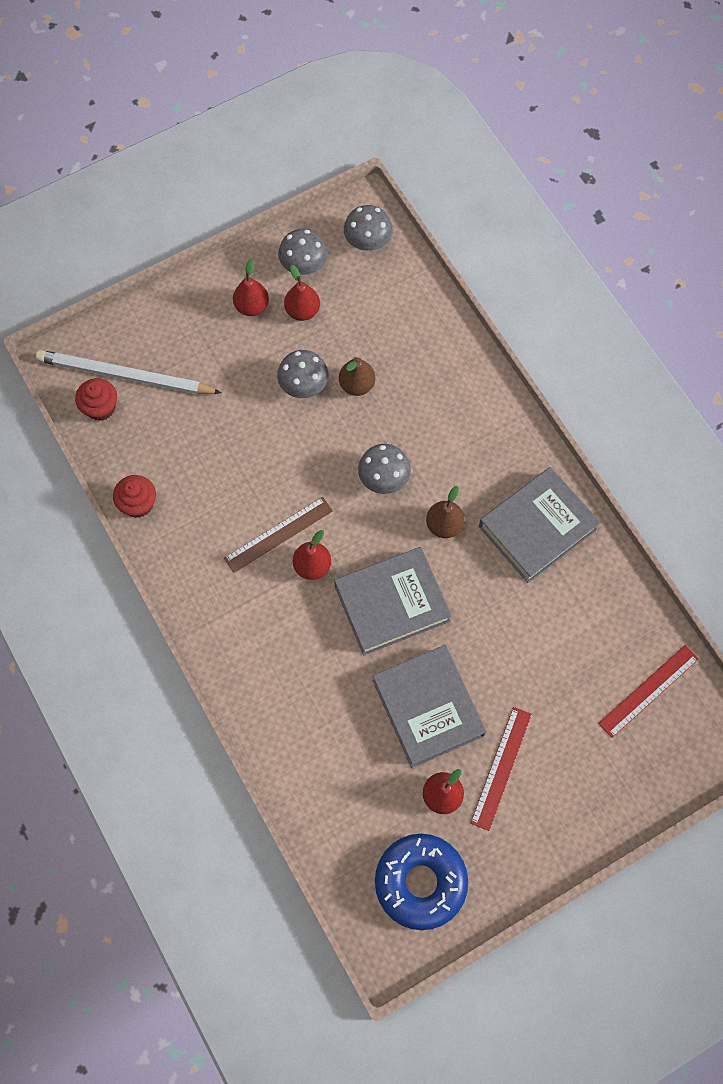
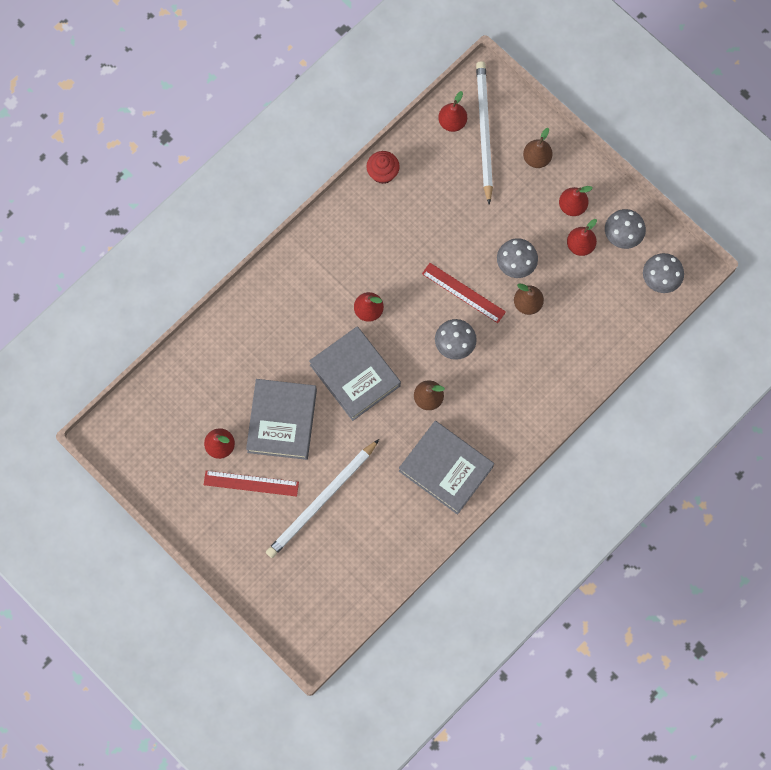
camera: 75 degrees right, 5 degrees up
red cupcake [75,378,117,421] -> red pear [438,91,467,132]
brown ruler [224,497,333,573] -> none
grey book [373,645,487,768] -> grey book turned 45 degrees counterclockwise [246,379,317,460]
blue donut [375,834,468,930] -> none
red ruler [598,645,699,738] -> red ruler moved to [422,263,506,323]
none -> white pencil [266,439,379,558]
none -> brown pear [523,128,553,168]

